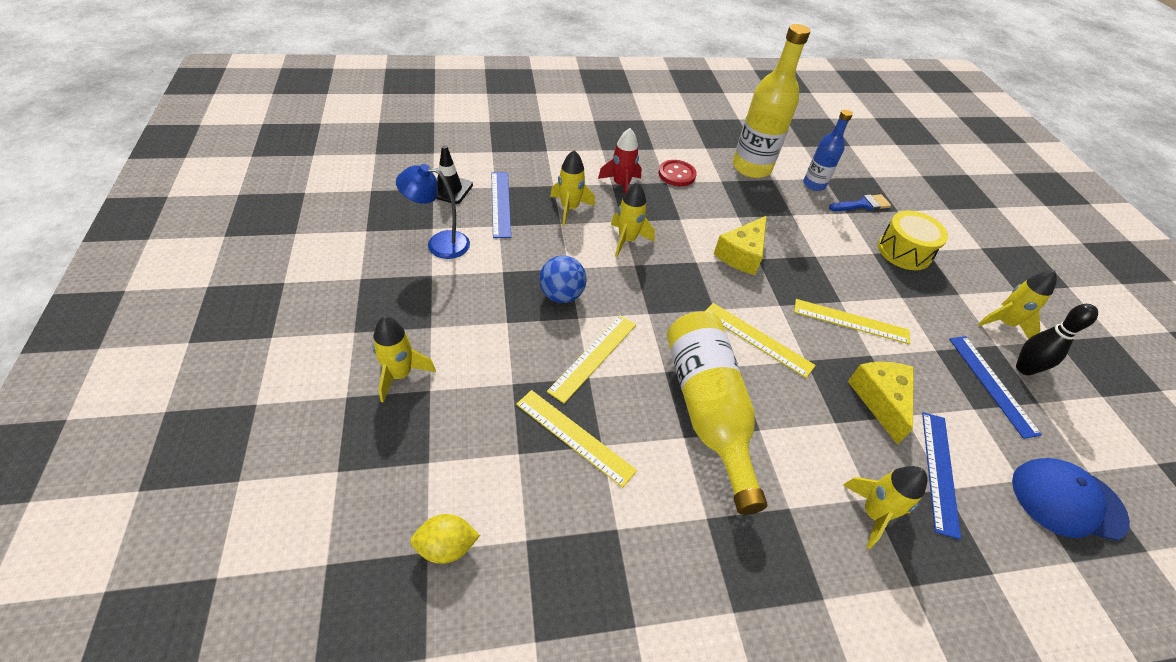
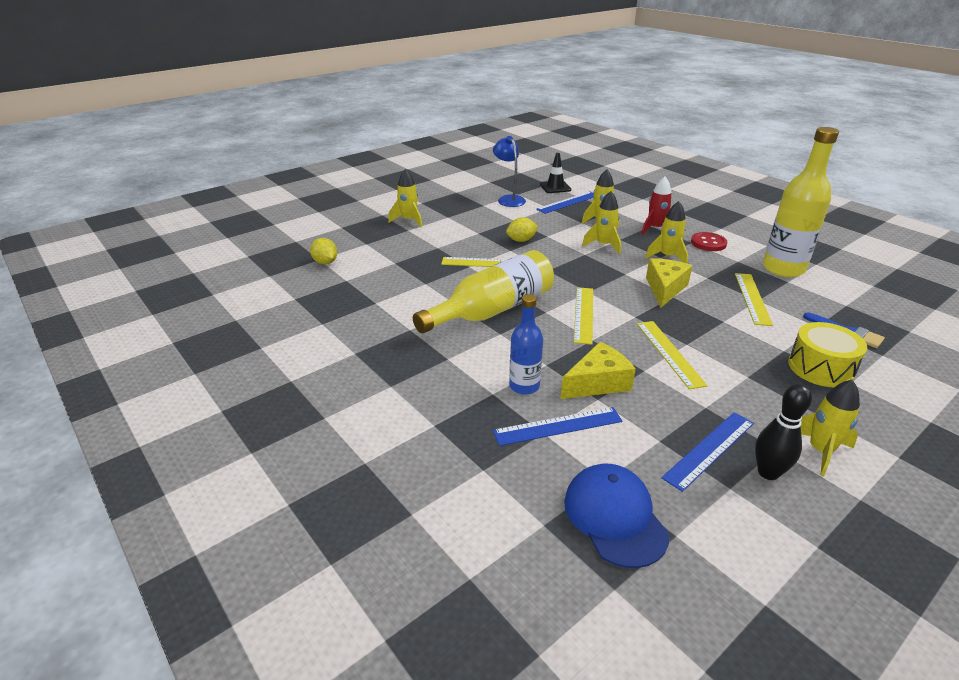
camera: 65 degrees right, 15 degrees down
yellow ruler [516,390,637,488] -> yellow ruler moved to [735,273,773,326]
blue ball [539,256,587,303] -> yellow lemon [506,217,538,242]
yellow cheese [714,216,767,275] -> yellow cheese turned 105 degrees clockwise [646,258,692,308]
blue bottle [803,110,853,191] -> blue bottle moved to [509,294,543,395]
yellow rocket [843,466,927,549] -> yellow rocket moved to [645,201,688,263]

